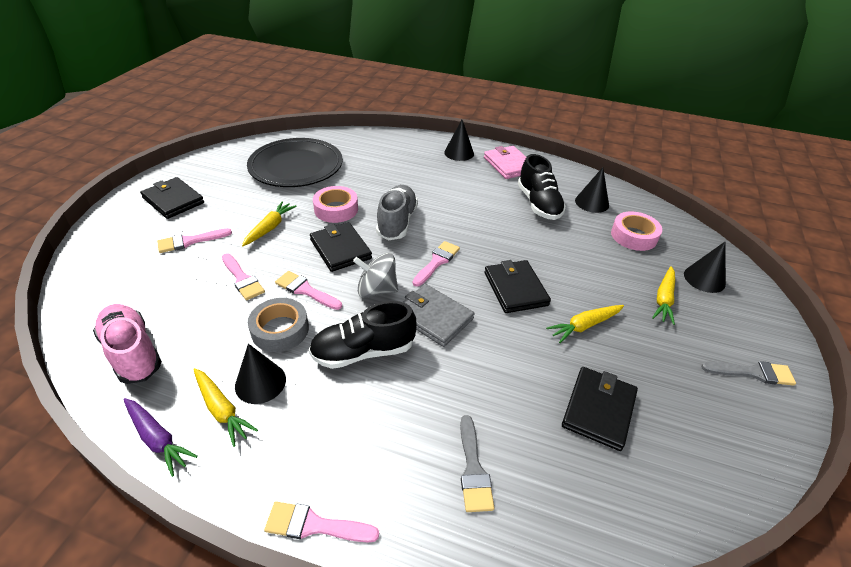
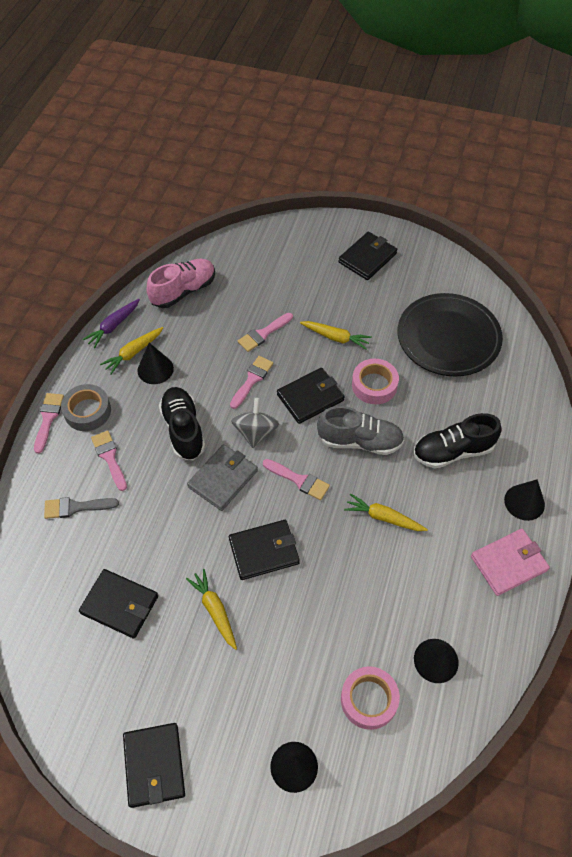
camera: 90 degrees right, 15 degrees up
pink brush [157,228,232,253] -> pink brush moved to [91,430,127,491]
grey tape [248,298,309,352] -> grey tape moved to [61,384,111,431]
black shoe [518,154,566,220] -> black shoe moved to [413,413,502,469]
yellow carrot [652,266,675,325] -> yellow carrot moved to [344,494,428,531]
grey brush [701,361,796,386] -> black wallet [123,723,185,808]

